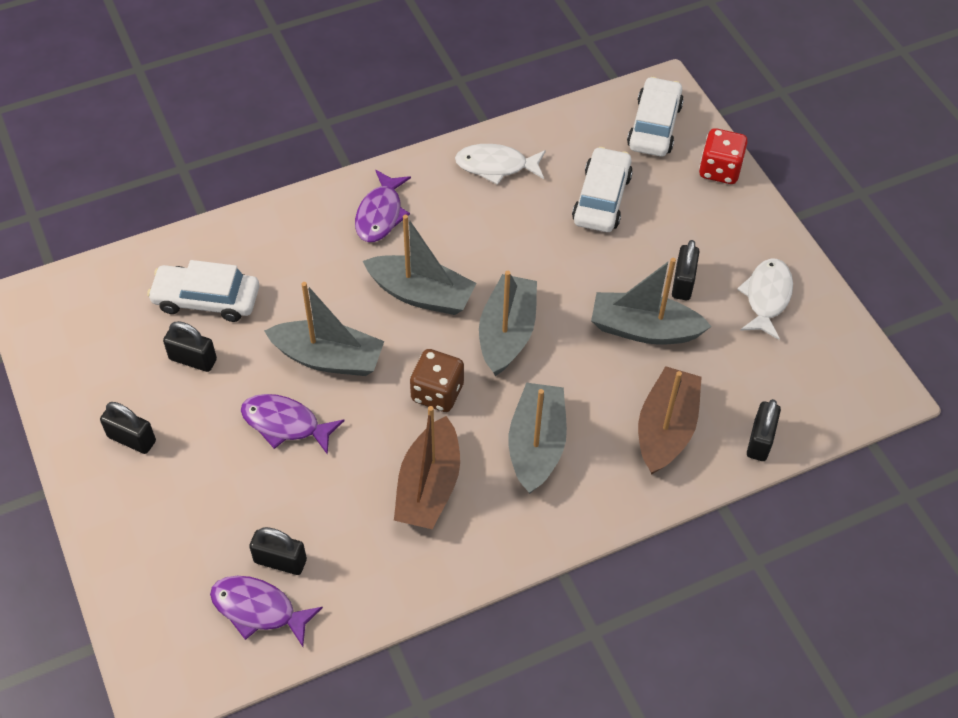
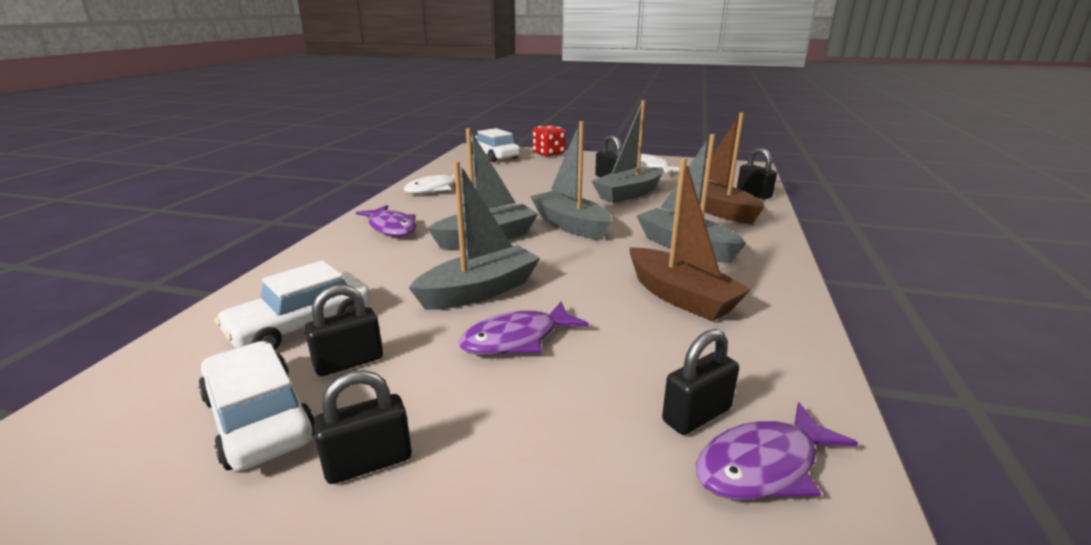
camera: 50 degrees left, 30 degrees down
brown dice [410,349,464,412] -> none
white car [572,147,633,232] -> white car moved to [198,341,314,471]

